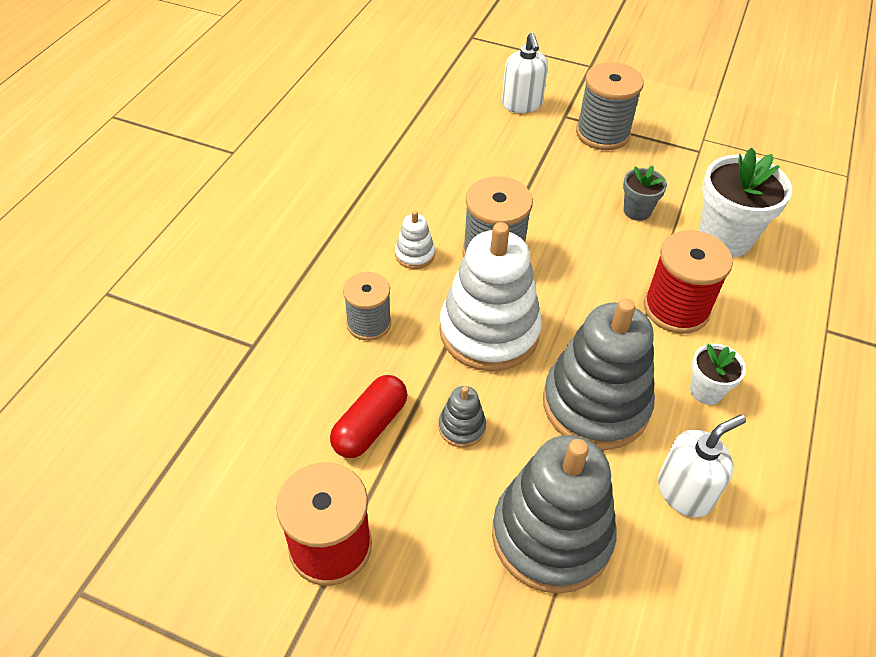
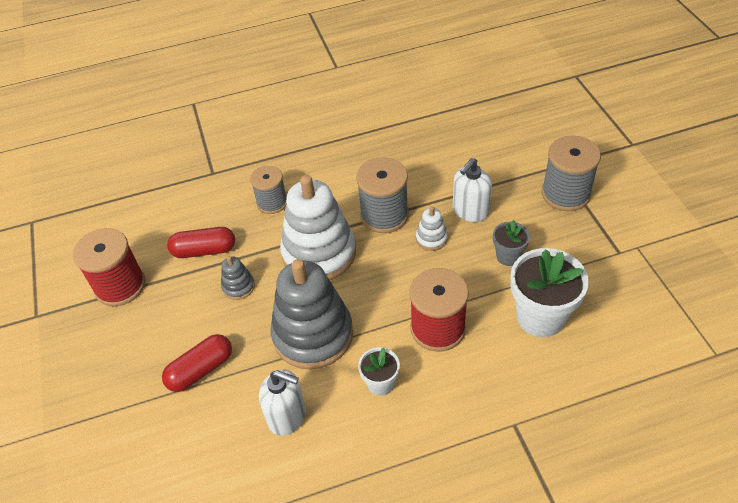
camera: 55 degrees right, 0 degrees up
white stacking toy [395,211,435,269] -> white stacking toy moved to [416,206,448,251]
grey stacking toy [492,435,617,594] -> red capsule [162,334,232,392]
white soap dispenser [502,33,548,113] -> white soap dispenser moved to [453,158,492,222]

